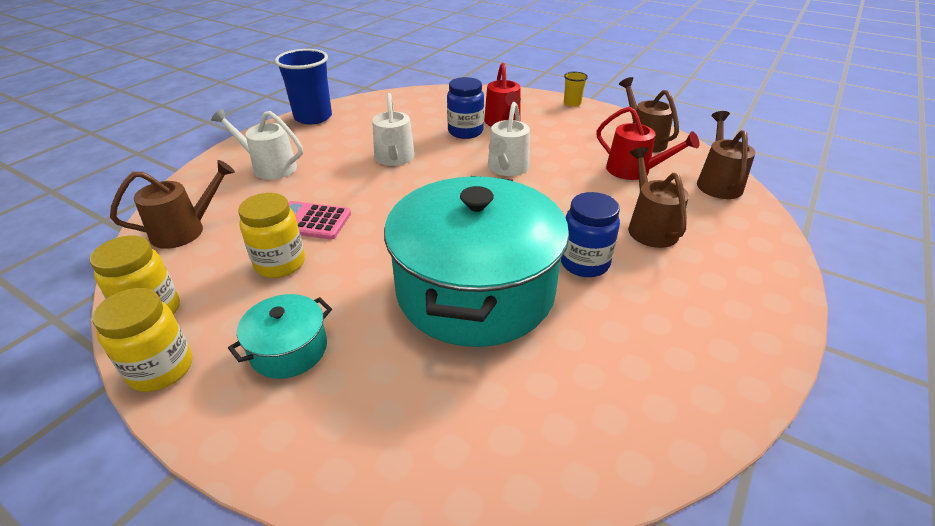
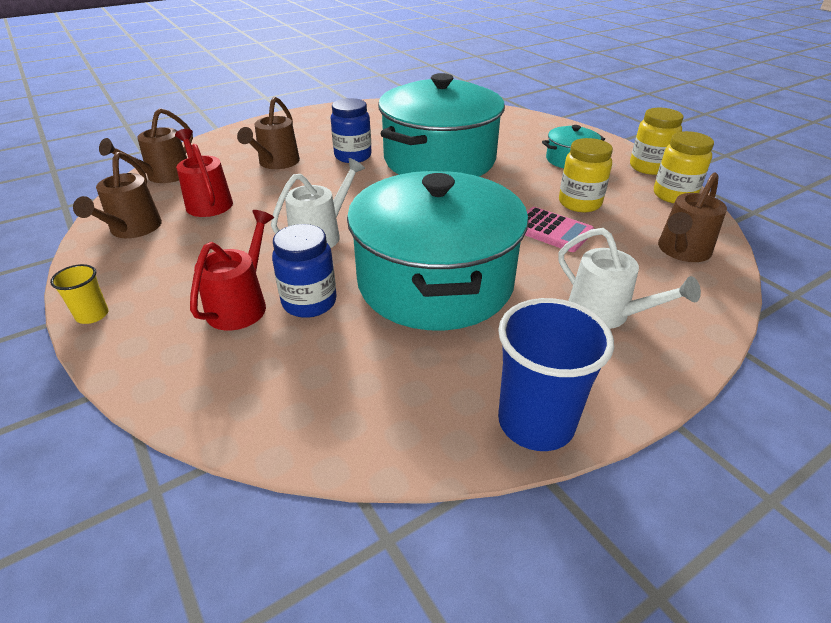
camera: 155 degrees left, 0 degrees up
brown watering can [110,160,235,249] -> brown watering can turned 45 degrees counterclockwise [658,172,727,262]
white watering can [372,93,415,166] -> turquoise pot [347,171,529,331]

